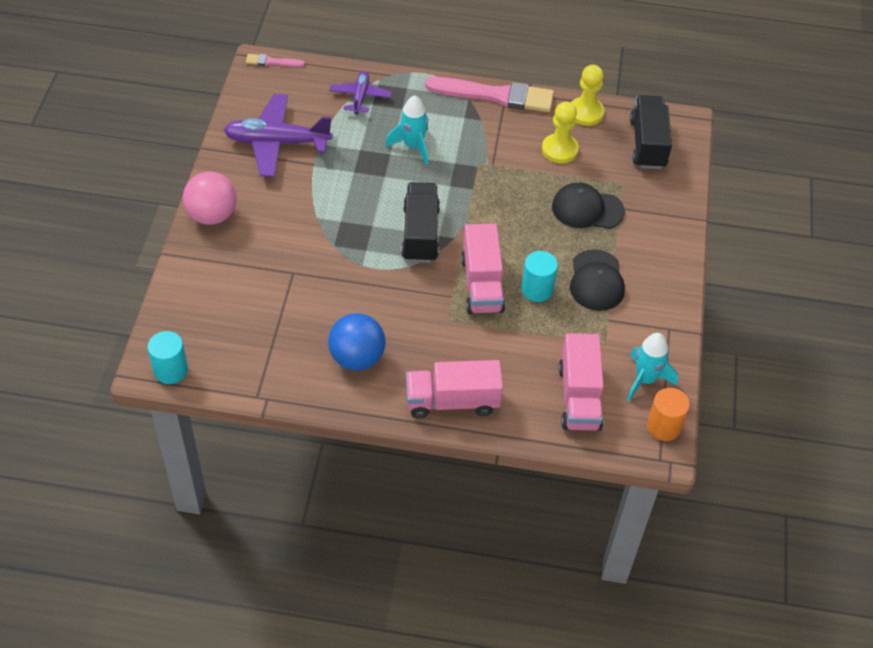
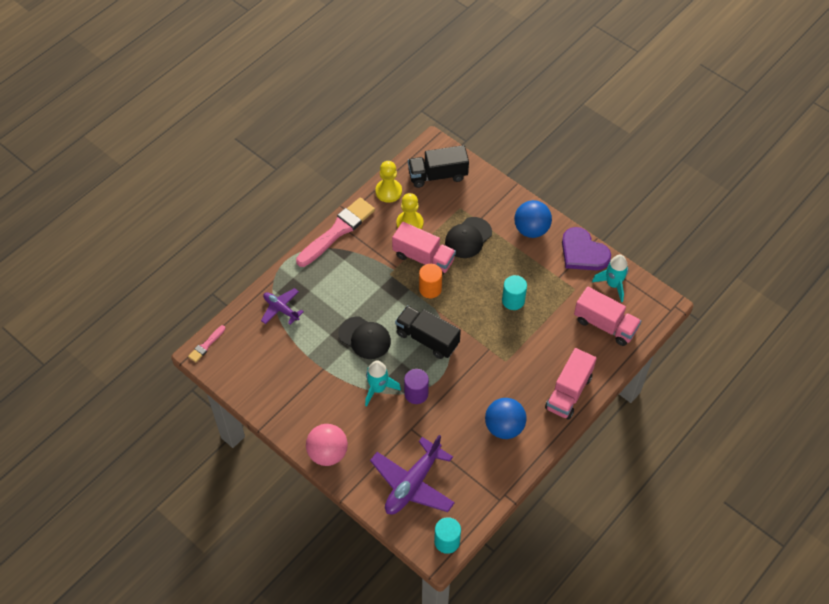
camera: 55 degrees left, 5 degrees up
purple plane [224,94,332,177] -> purple plane moved to [370,435,455,514]
turquoise rocket [385,95,428,165] -> turquoise rocket moved to [365,361,401,406]
pink truck [461,223,505,314] -> pink truck moved to [392,222,456,276]
black cap [570,249,625,311] -> black cap moved to [338,316,391,359]
black truck [630,95,672,169] -> black truck turned 45 degrees counterclockwise [408,145,469,188]
orange cylinder [647,388,690,441] -> orange cylinder moved to [419,264,442,298]
none -> purple cylinder [404,369,429,404]
none -> blue ball [514,200,552,238]
none -> purple heart [562,227,611,271]

